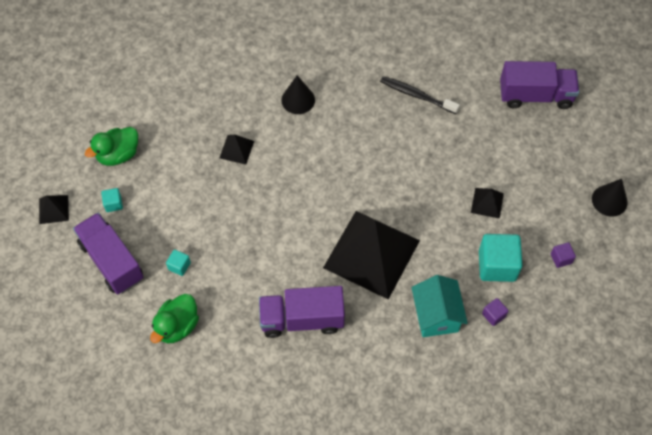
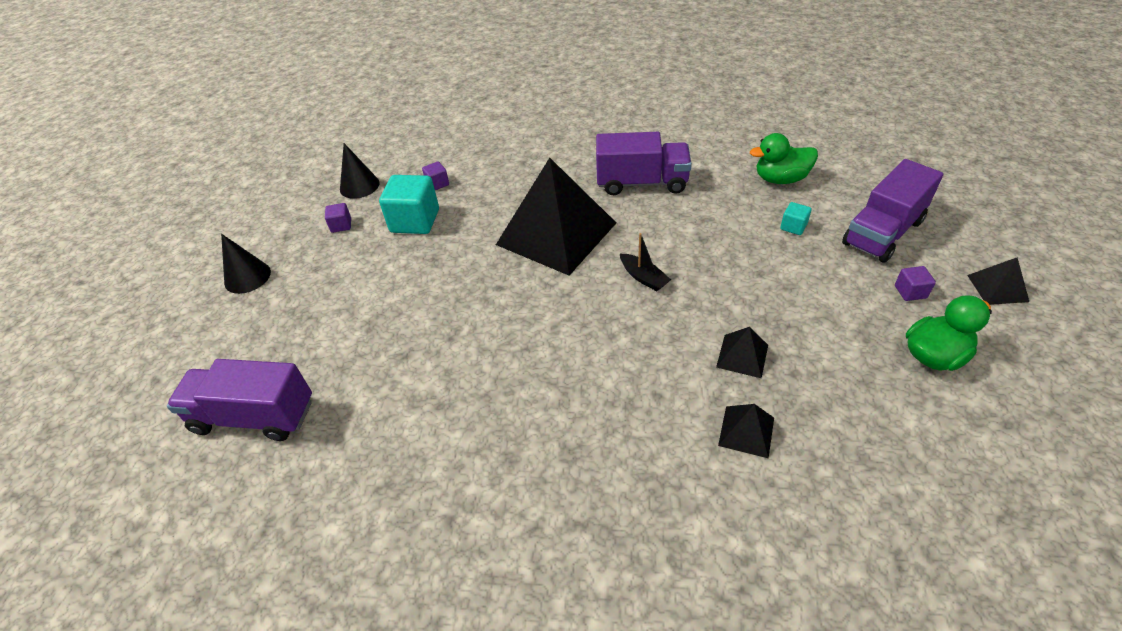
camera: 170 degrees left, 15 degrees down
purple truck [73,213,144,294] -> purple truck turned 75 degrees clockwise [842,159,943,263]
turquoise cube [101,188,123,212] -> purple cube [895,266,936,301]
green duck [150,294,199,343] -> green duck turned 135 degrees counterclockwise [750,133,818,184]
black cone [281,75,315,114] -> black cone moved to [340,143,380,199]
black toothbrush [380,76,460,114] -> none
turquoise house [412,275,468,337] -> none
black pyramid [471,188,504,219] -> black pyramid moved to [718,404,774,458]
none -> black boat [620,233,671,291]

